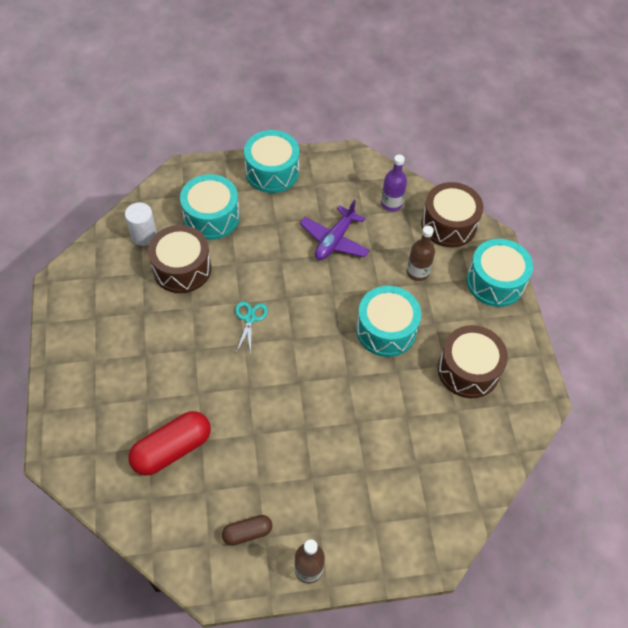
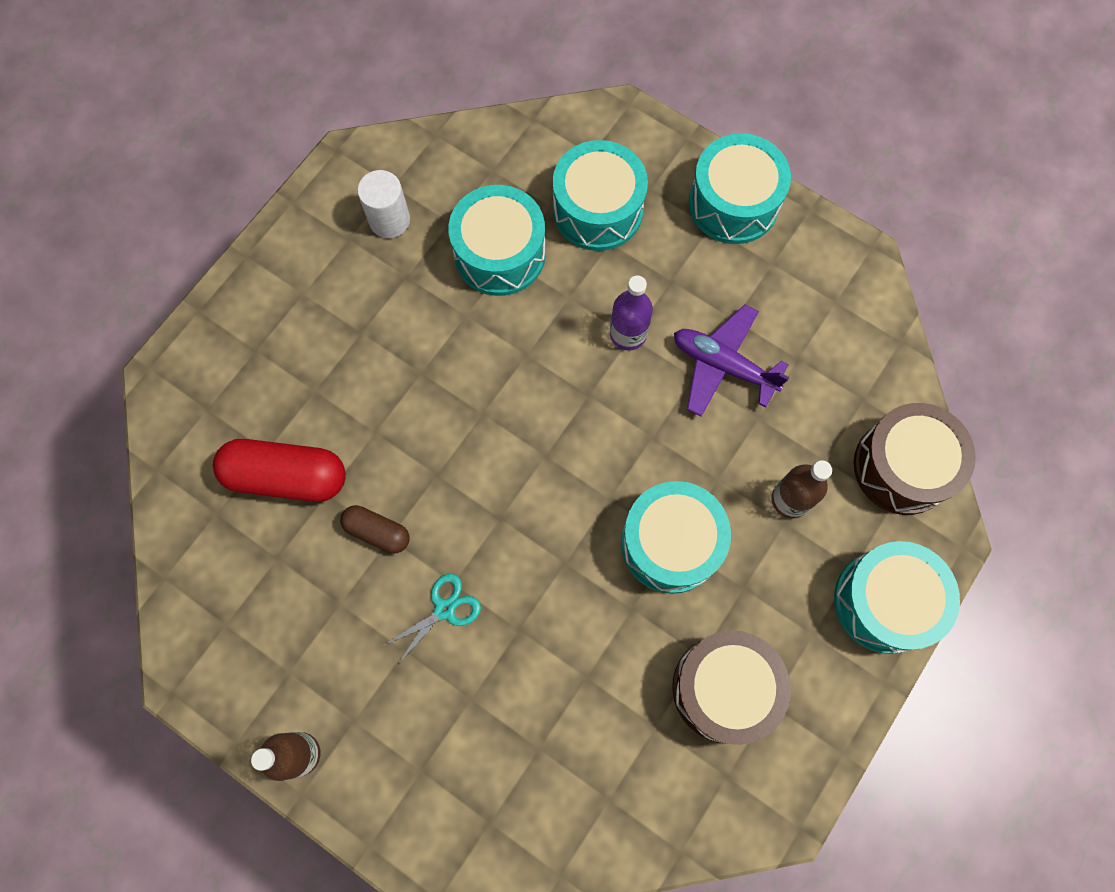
camera: 45 degrees right, 15 degrees up
white cylinder [125,202,157,246] -> white cylinder moved to [357,170,410,238]
brown drum [148,225,212,293] -> turquoise drum [449,185,546,296]
brown capsule [222,515,272,546] -> brown capsule moved to [340,505,410,553]
turquoise scissors [235,301,268,354] -> turquoise scissors moved to [383,574,481,664]
purple plane [300,200,370,260] -> purple plane turned 45 degrees clockwise [674,304,789,417]
purple bottle [381,155,407,211] -> purple bottle moved to [610,276,653,350]

